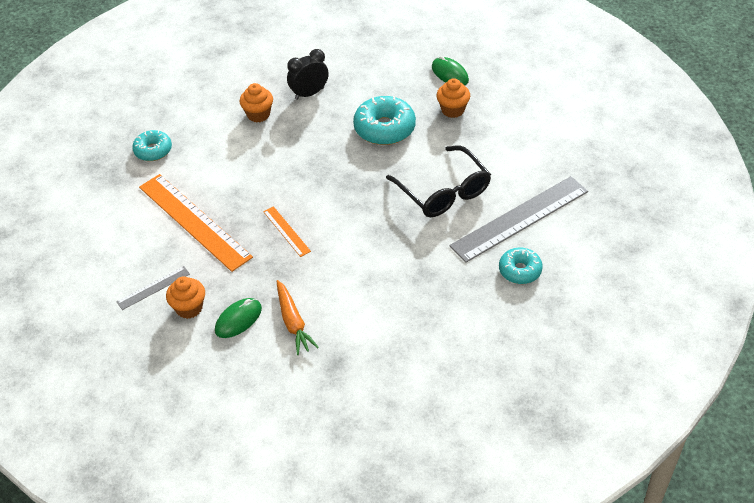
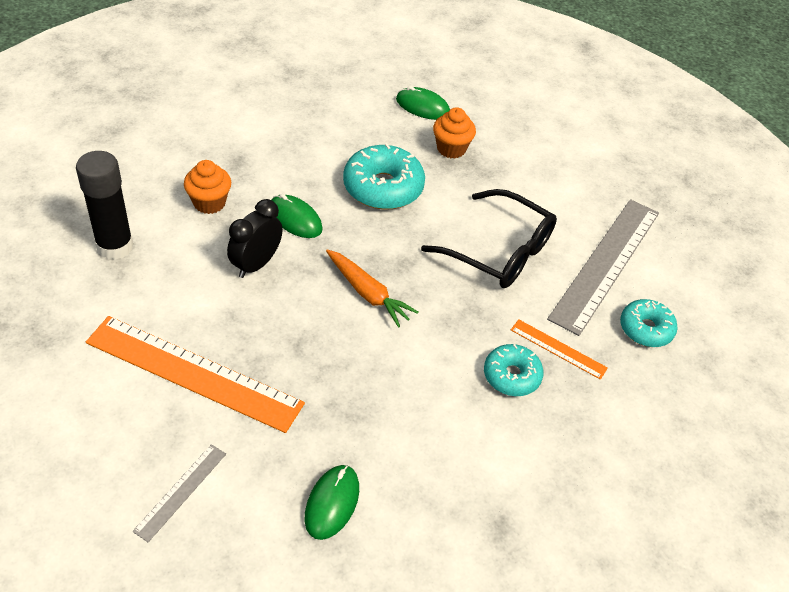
camera: 30 degrees left, 0 degrees up
turquoise donut [132,130,172,161] -> turquoise donut moved to [484,344,543,396]
orange cupcake [166,276,205,319] -> none
orange ruler [263,206,311,257] -> orange ruler moved to [511,319,608,380]
orange carrot [277,280,319,355] -> orange carrot moved to [326,249,418,328]
black clock [287,49,329,100] -> black clock moved to [227,199,283,278]
none -> black glue stick [76,151,134,260]
none -> green mouse [272,194,323,238]

